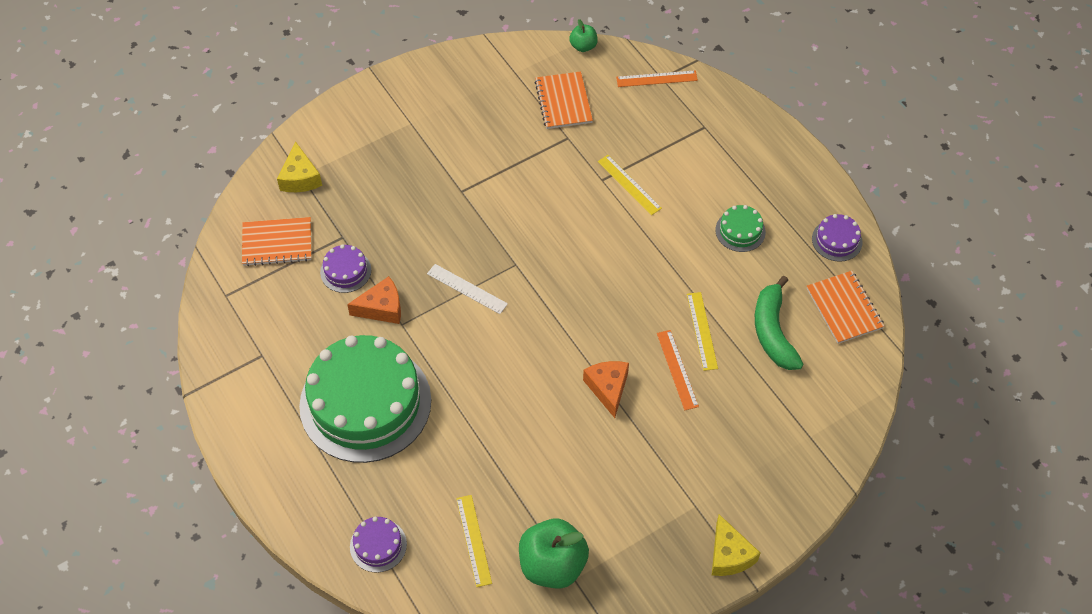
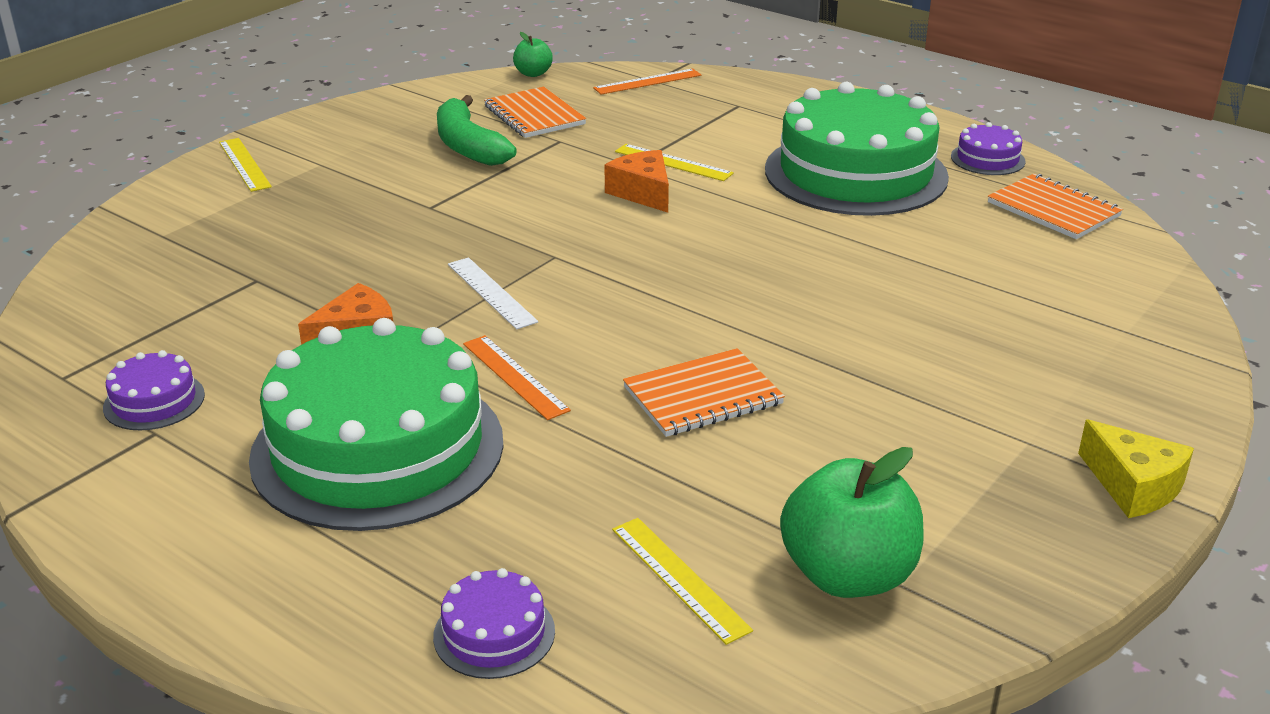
camera: 20 degrees left, 25 degrees down
orange notebook [242,217,311,266] -> orange notebook moved to [623,348,785,437]
yellow cheese [277,142,322,192] -> none
purple cake [320,244,371,293] -> purple cake moved to [103,350,205,430]
white ruler [427,264,508,314] -> white ruler turned 45 degrees clockwise [448,257,538,329]
orange cheese [583,361,629,418] -> orange cheese moved to [604,150,669,213]
orange ruler [657,330,699,410] -> orange ruler moved to [463,335,571,420]
yellow ruler [687,292,718,371] -> yellow ruler moved to [219,138,272,192]
green cake [715,205,766,252] -> green cake [765,82,949,216], size x2.44
green banana [755,276,804,370] -> green banana moved to [437,95,517,166]

